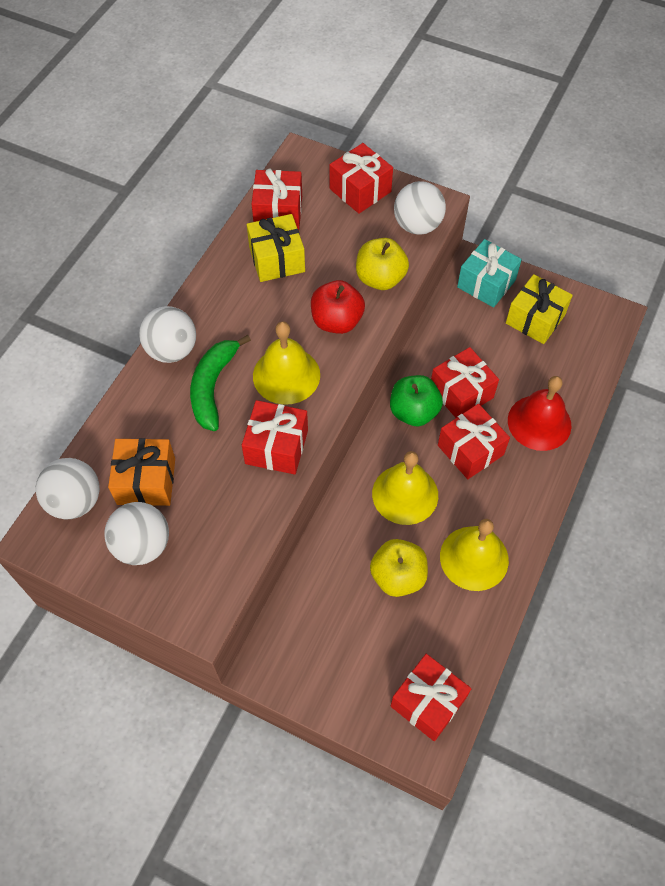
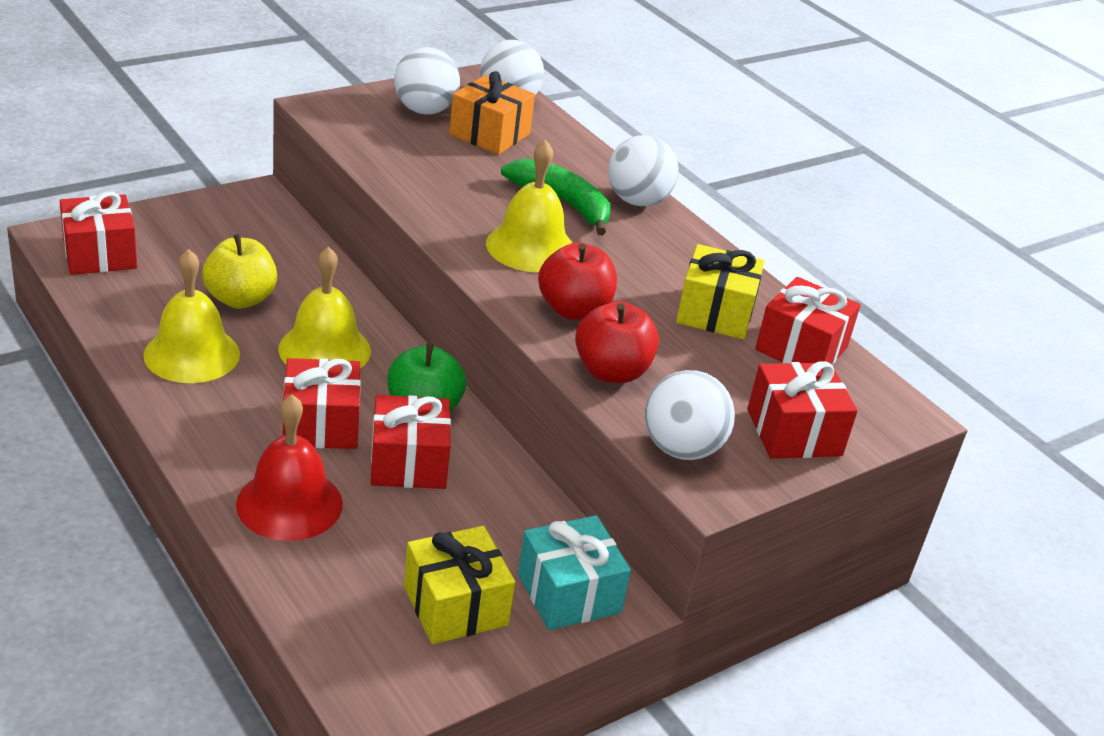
camera: 115 degrees right, 25 degrees down
red gift [242,400,308,475] -> none
yellow apple [356,238,409,290] -> red apple [575,302,659,383]

